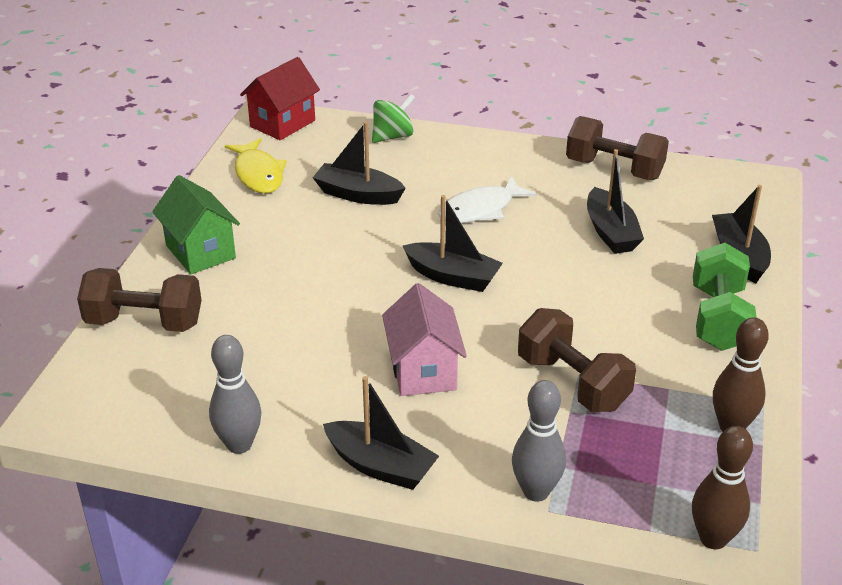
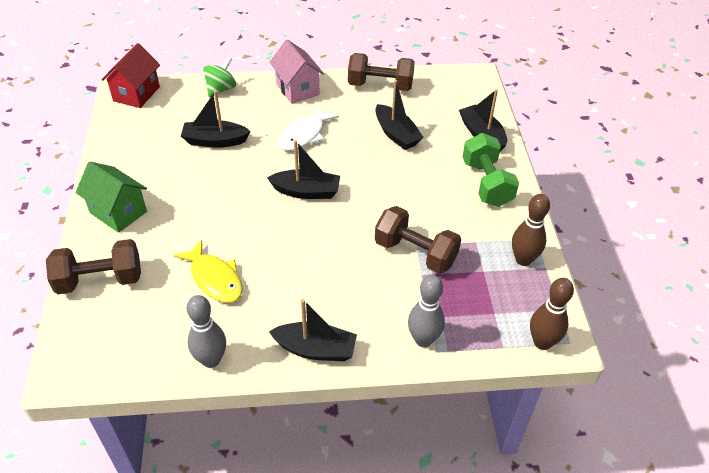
camera: 20 degrees left, 10 degrees up
yellow fish [225,138,287,193] -> yellow fish moved to [173,240,243,303]
pink house [382,283,467,396] -> pink house moved to [269,40,324,104]

